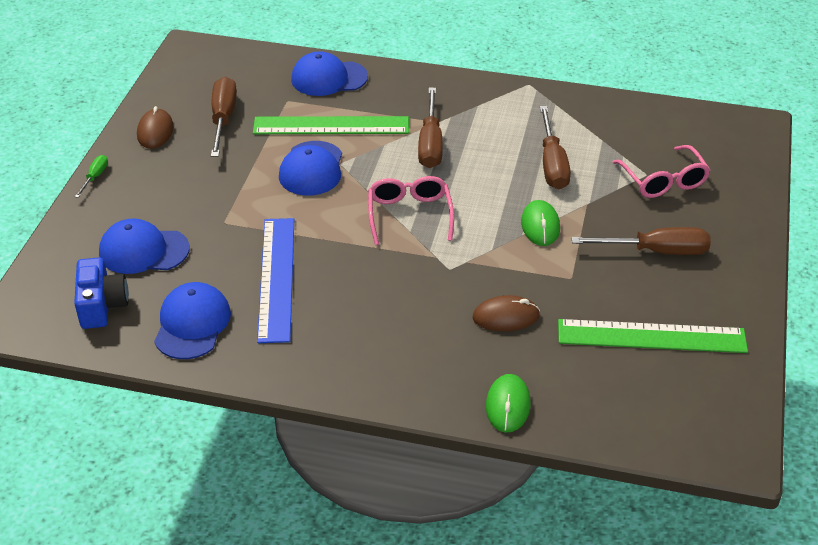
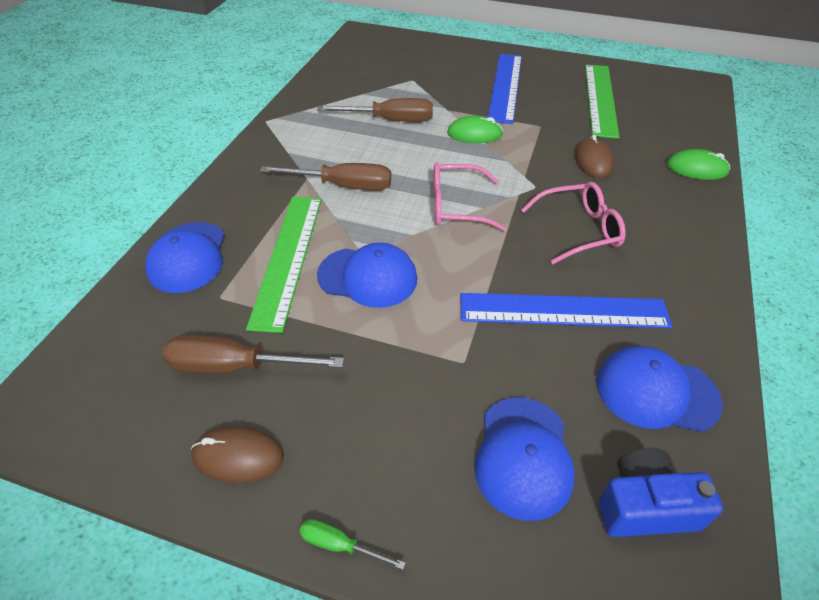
camera: 85 degrees left, 5 degrees up
brown screwdriver [572,227,711,255] -> blue ruler [488,54,522,124]
pink glasses [613,145,710,198] -> pink glasses moved to [521,182,626,264]

